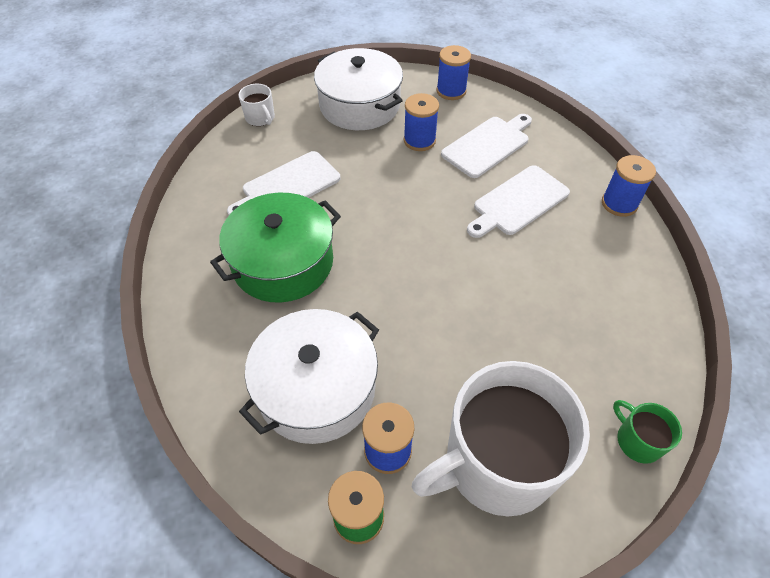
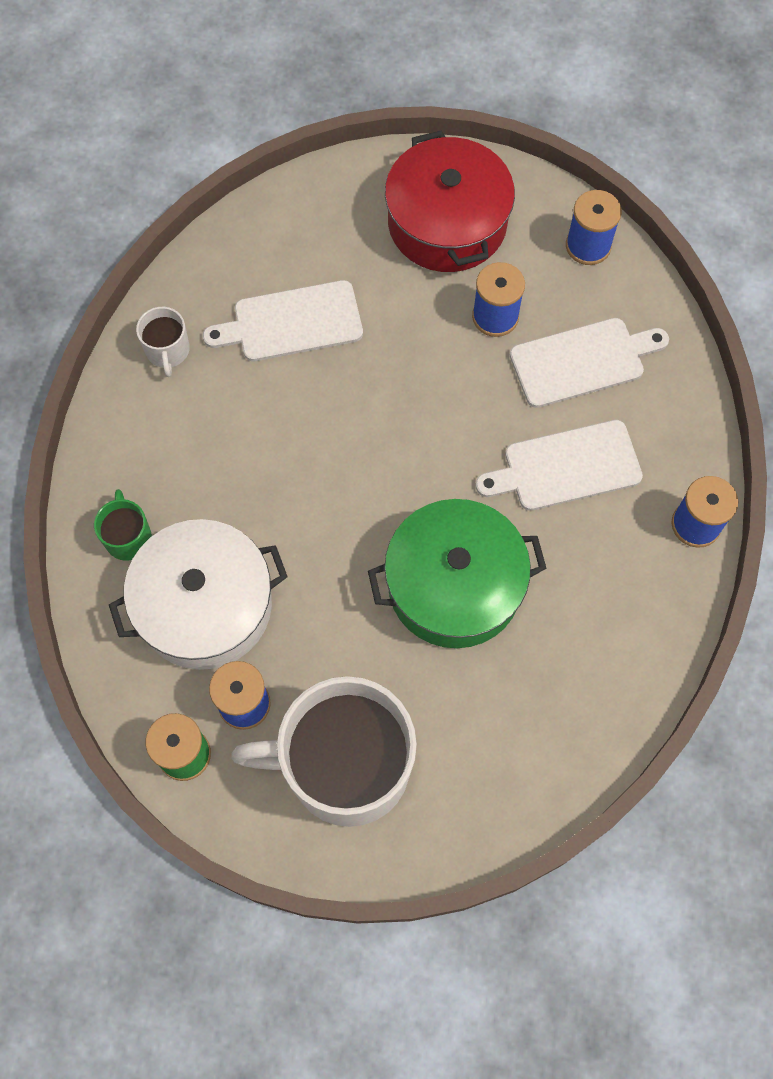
camera: 25 degrees right, 15 degrees up
green pot [210,193,341,303] -> green pot moved to [368,499,547,648]
white mug [239,84,275,126] -> white mug moved to [136,307,190,377]
white pot [314,48,403,130] -> red pot [385,130,515,272]
green mug [613,400,682,464] -> green mug moved to [94,489,152,561]

